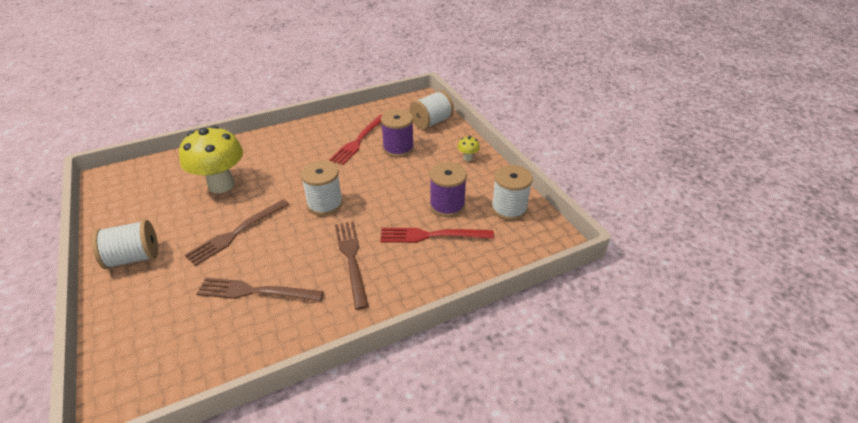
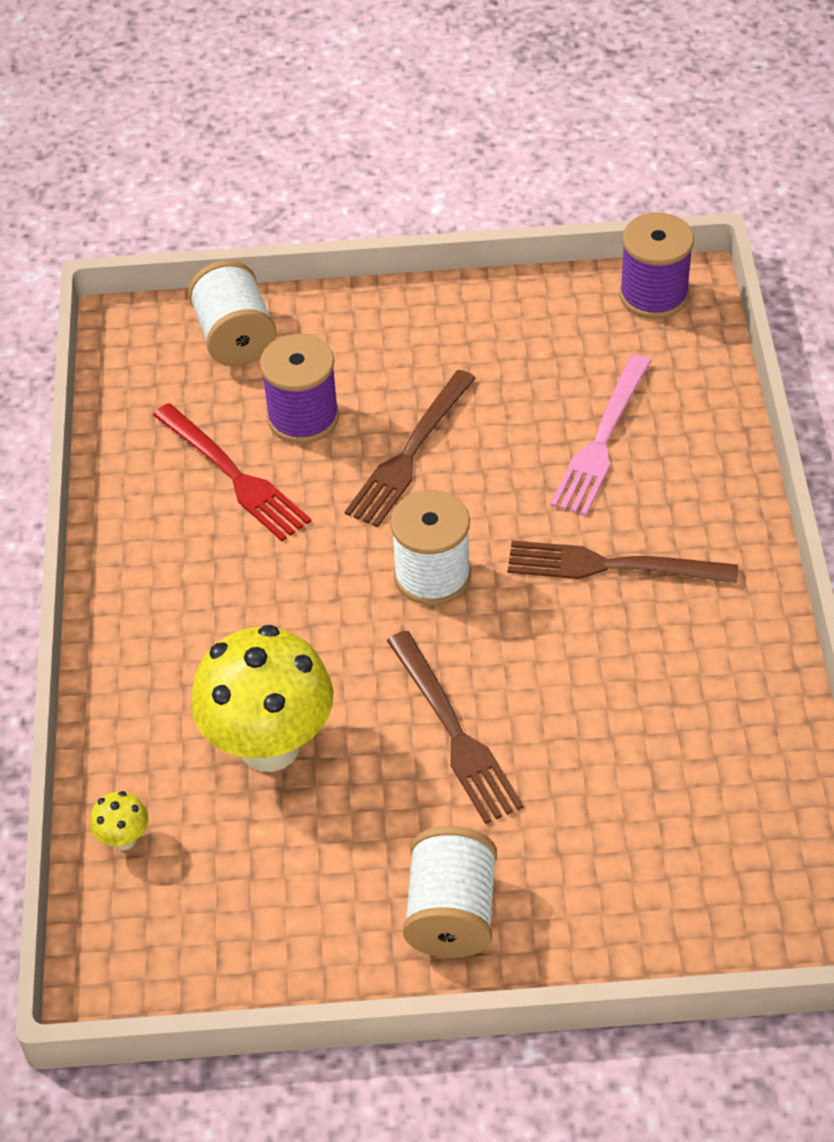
camera: 65 degrees left, 10 degrees up
brown fork [196,278,324,302] -> brown fork moved to [345,370,476,527]
red fork [380,228,494,243] -> pink fork [550,354,651,516]
purple spool [430,162,467,217] -> purple spool moved to [619,213,694,319]
yellow mushroom [457,136,480,161] -> yellow mushroom moved to [90,791,149,850]
white spool [491,165,533,220] -> none

